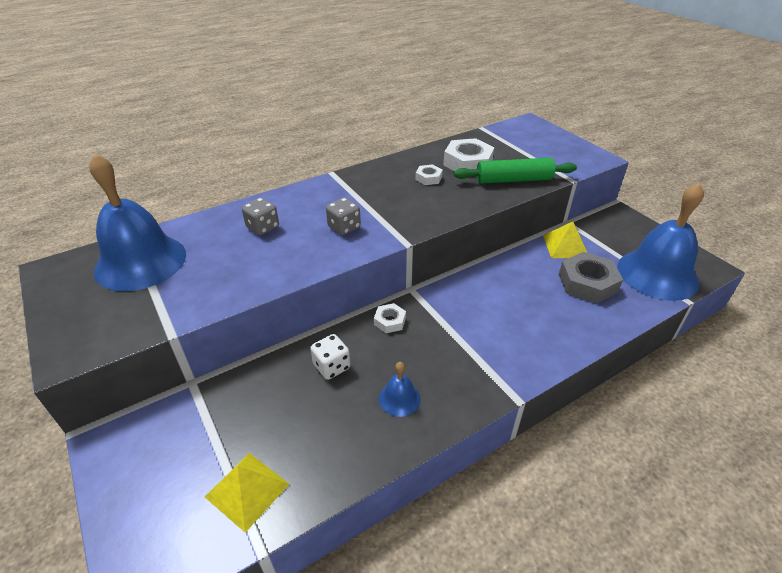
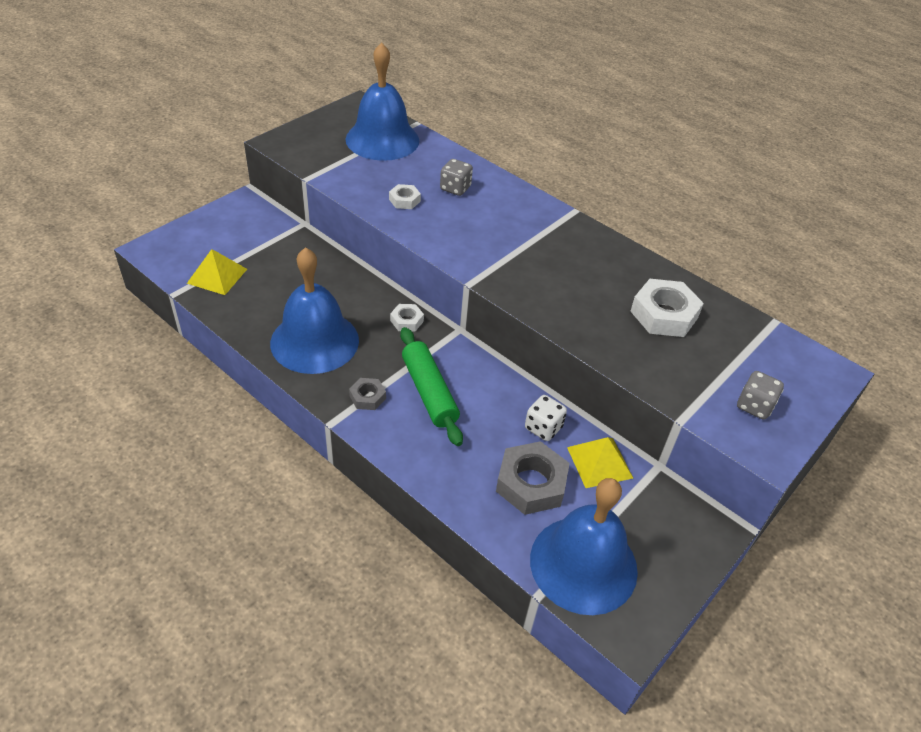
camera: 70 degrees right, 5 degrees up
white dice [310,334,351,380] -> white dice moved to [525,395,567,441]
grey dice [326,198,361,235] -> grey dice moved to [737,371,784,420]
blue bell [379,362,421,417] -> blue bell [270,247,359,374], size x2.32
white nut [415,164,443,185] -> white nut moved to [389,184,421,209]
green rolling pin [454,158,577,184] -> green rolling pin moved to [400,327,463,446]
none -> grey nut [349,378,386,410]

